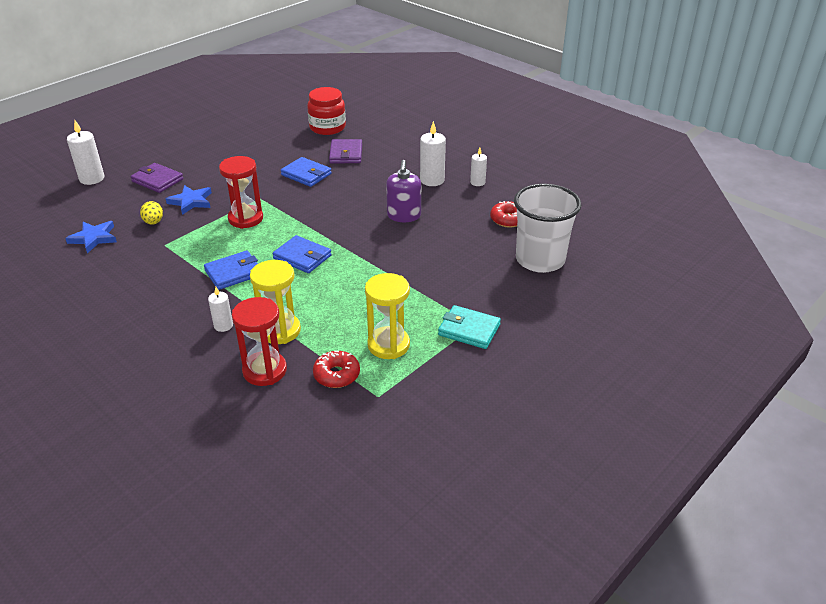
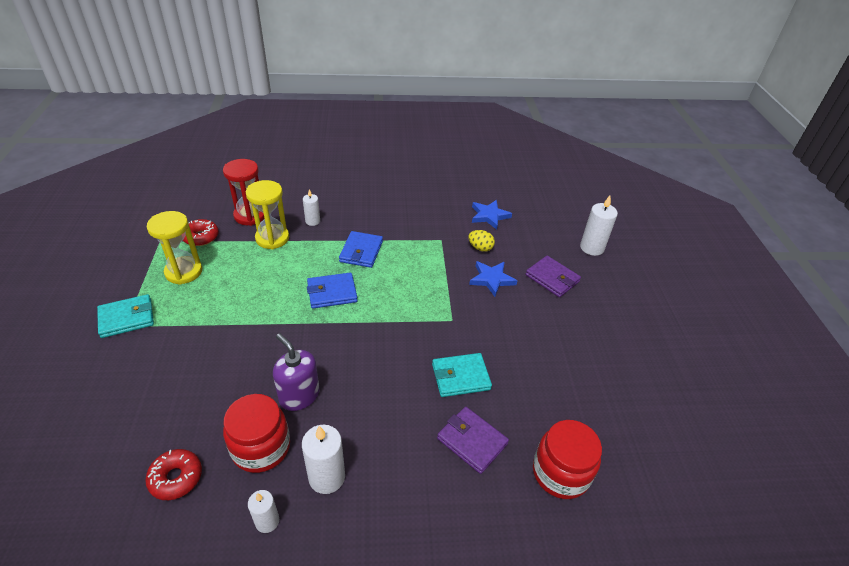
camera: 130 degrees right, 5 degrees up
purple wallet [131,163,183,193] -> purple wallet turned 60 degrees clockwise [526,256,581,297]
red hourglass [219,156,263,229] -> none
blue wallet [281,157,332,187] -> turquoise wallet [432,353,492,397]
white cup [514,184,582,273] -> none
none -> red jar [223,394,290,473]

